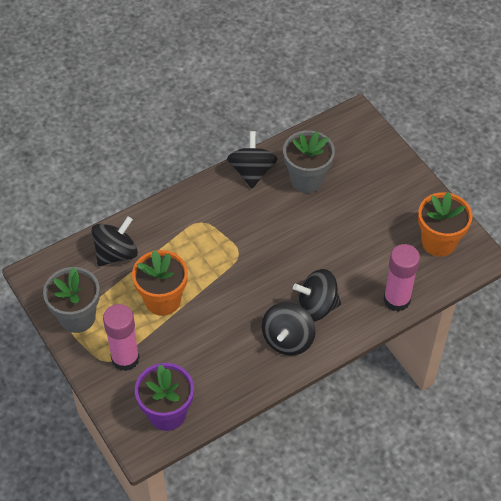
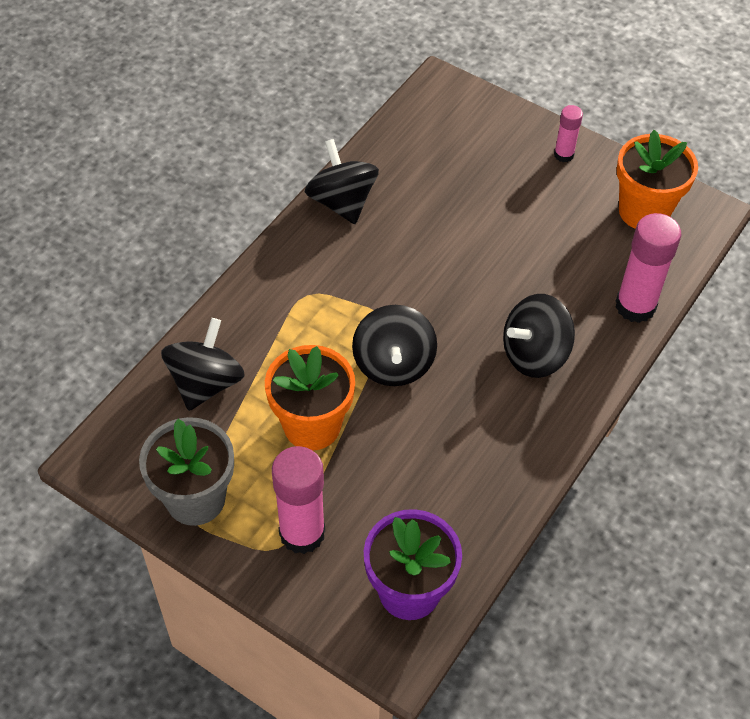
camera: 25 degrees left, 0 degrees up
black spinning top [262,302,316,355] -> black spinning top moved to [352,305,437,386]
grey flower pot [283,130,335,193] -> none
none -> pink glue stick [554,105,583,162]

